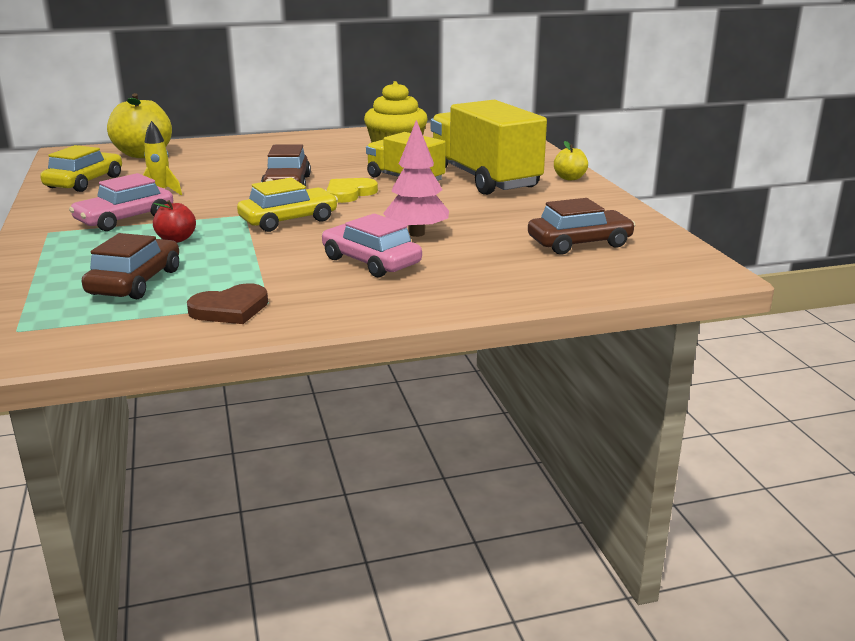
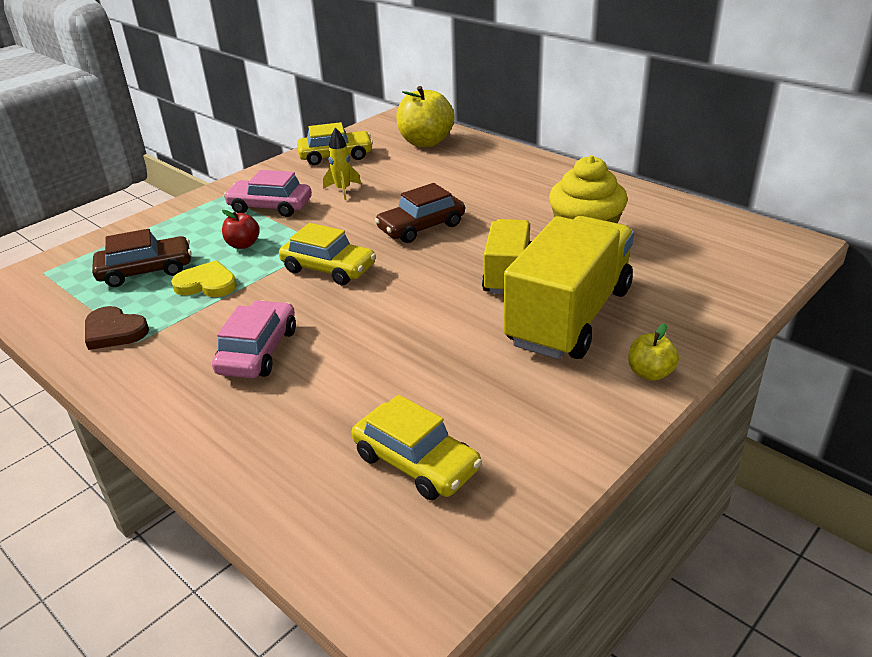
camera: 60 degrees right, 10 degrees up
yellow heart [327,178,378,203] -> yellow heart moved to [171,260,237,297]
pink tree [383,120,449,237] -> none
brown car [528,198,635,255] -> yellow car [351,395,482,500]

